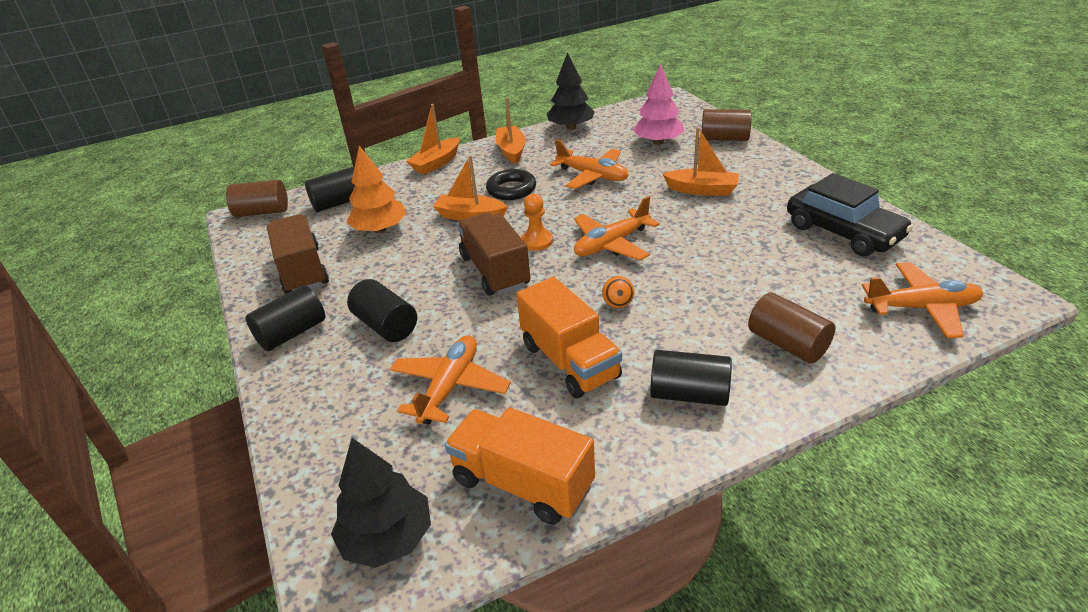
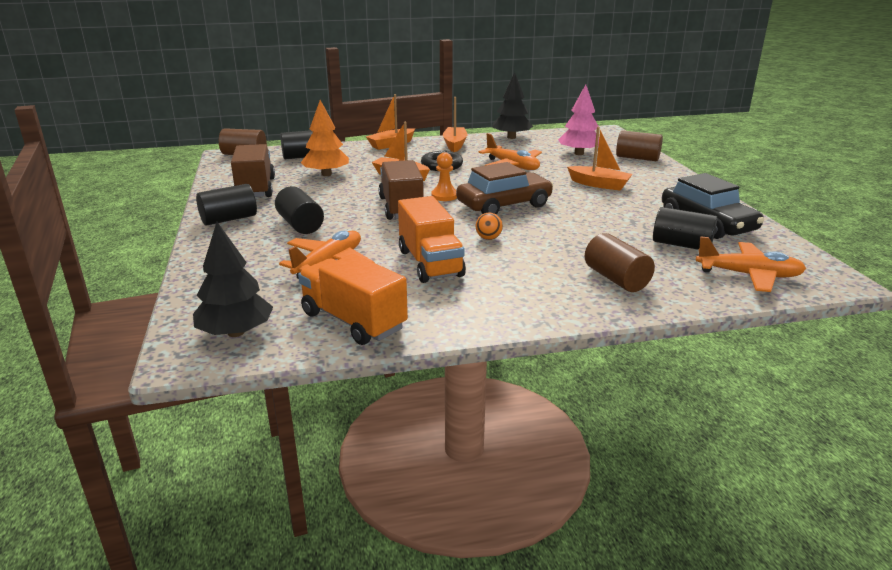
camera: 10 degrees right, 10 degrees down
orange plane [574,196,660,260] -> brown car [456,162,553,214]
black cylinder [650,350,732,406] -> black cylinder moved to [653,207,717,250]

